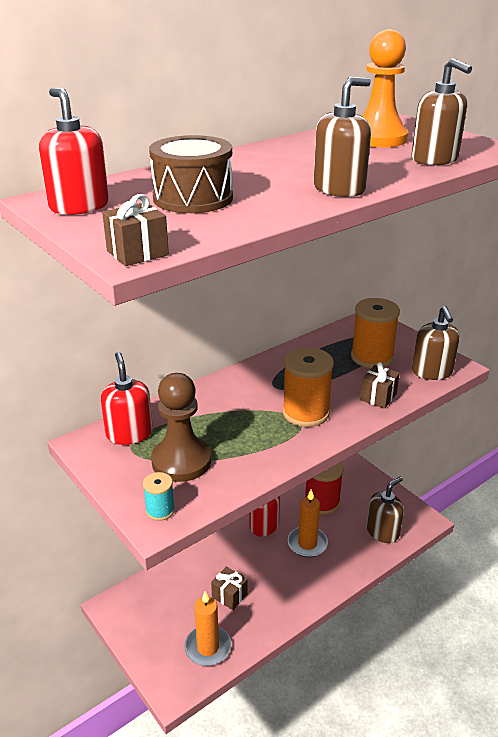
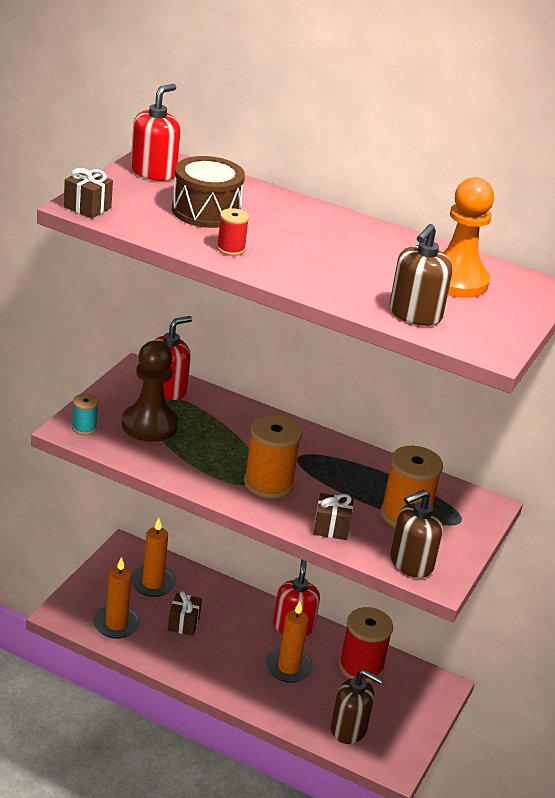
camera: 60 degrees right, 0 degrees up
brown soap dispenser [314,77,371,197] -> none
none -> orange candle [131,518,176,597]
none -> red spool [217,208,249,256]

